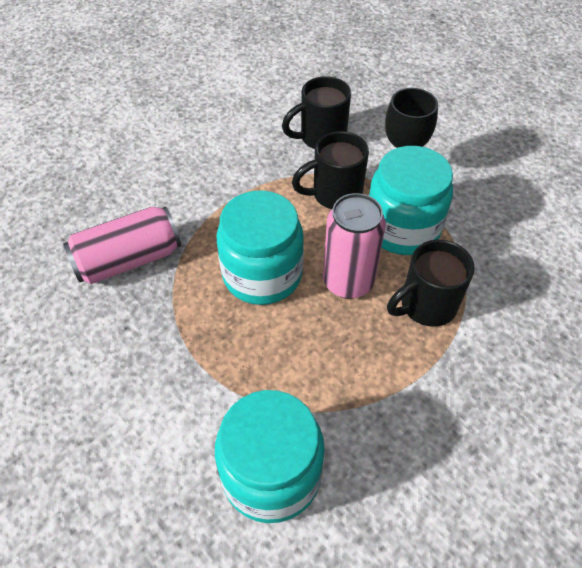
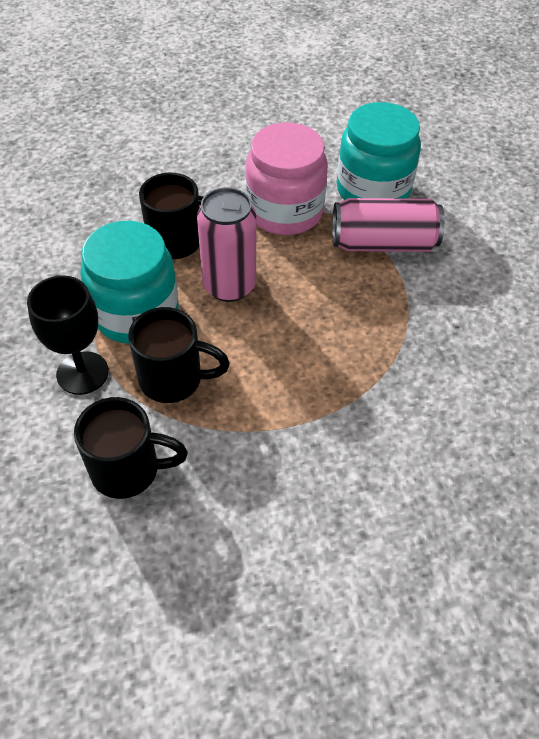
camera: 155 degrees left, 0 degrees up
pink can [63,206,181,284] -> pink can moved to [332,198,445,252]
turquoise jar [217,190,304,305] -> none
none -> pink jar [246,122,328,235]

